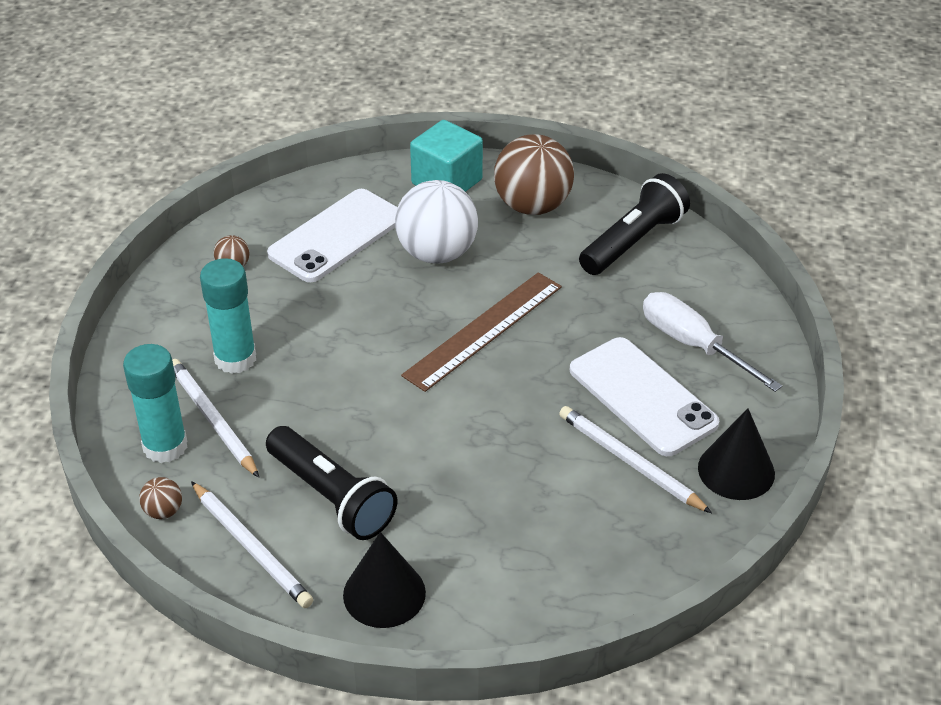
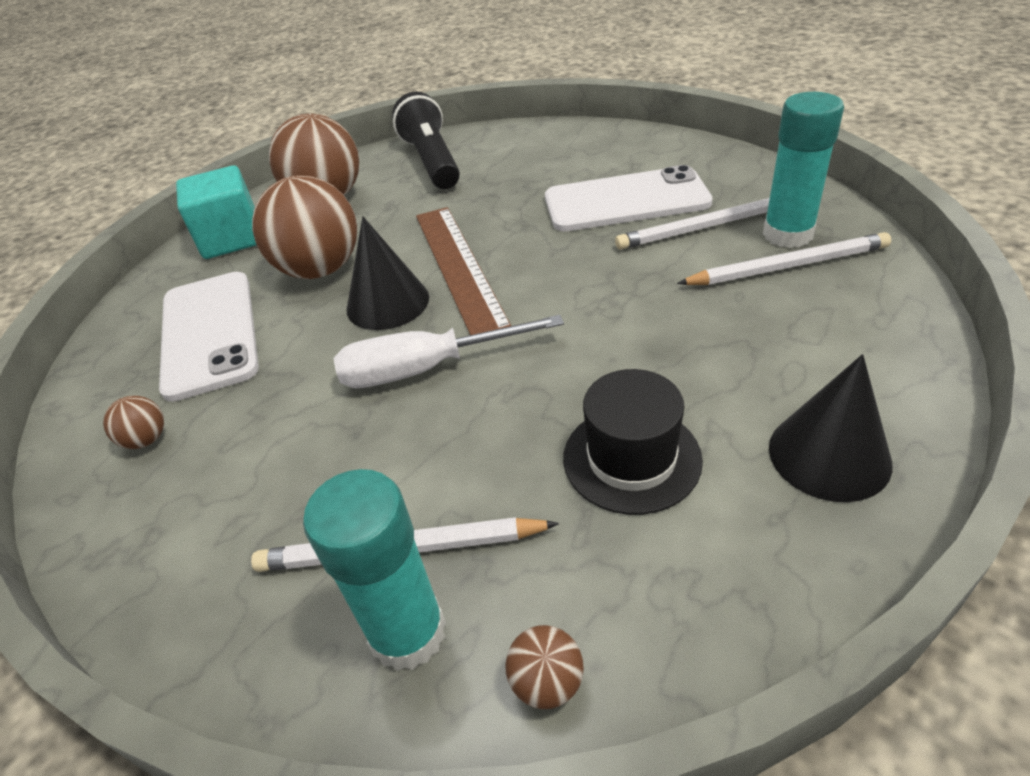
camera: 55 degrees left, 0 degrees up
white pencil [191,481,313,608] -> white pencil moved to [677,232,891,285]
turquoise glue stick [200,258,256,374] -> turquoise glue stick moved to [763,92,844,248]
black flashlight [266,426,397,540] -> black hat [563,369,703,515]
white ball [395,180,478,264] -> brown ball [252,176,357,279]
white screwdriver [643,292,782,392] -> white screwdriver moved to [334,315,564,388]
black cone [698,408,775,500] -> black cone moved to [346,216,429,330]

